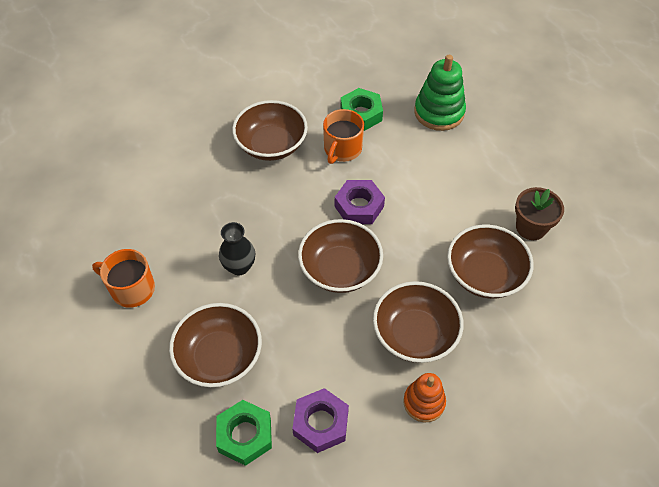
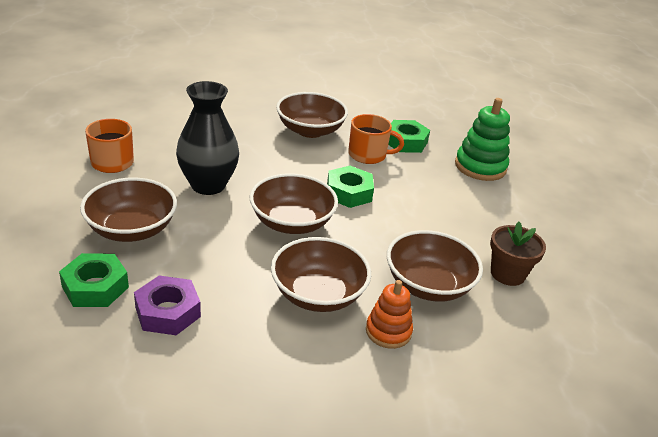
camera: 25 degrees right, 20 degrees down
black vase [219,222,255,275] -> black vase [176,81,239,195], size x1.70
orange mug [323,109,364,164] -> orange mug turned 135 degrees counterclockwise [348,114,404,164]
purple nut [335,180,385,224] -> green nut [327,166,374,208]
orange stacking toy [403,373,446,422] -> orange stacking toy moved to [366,280,413,349]

